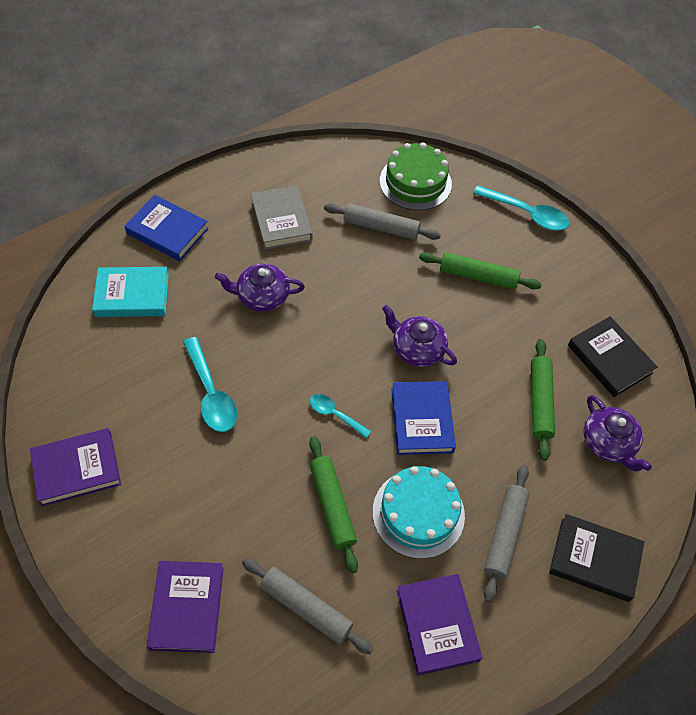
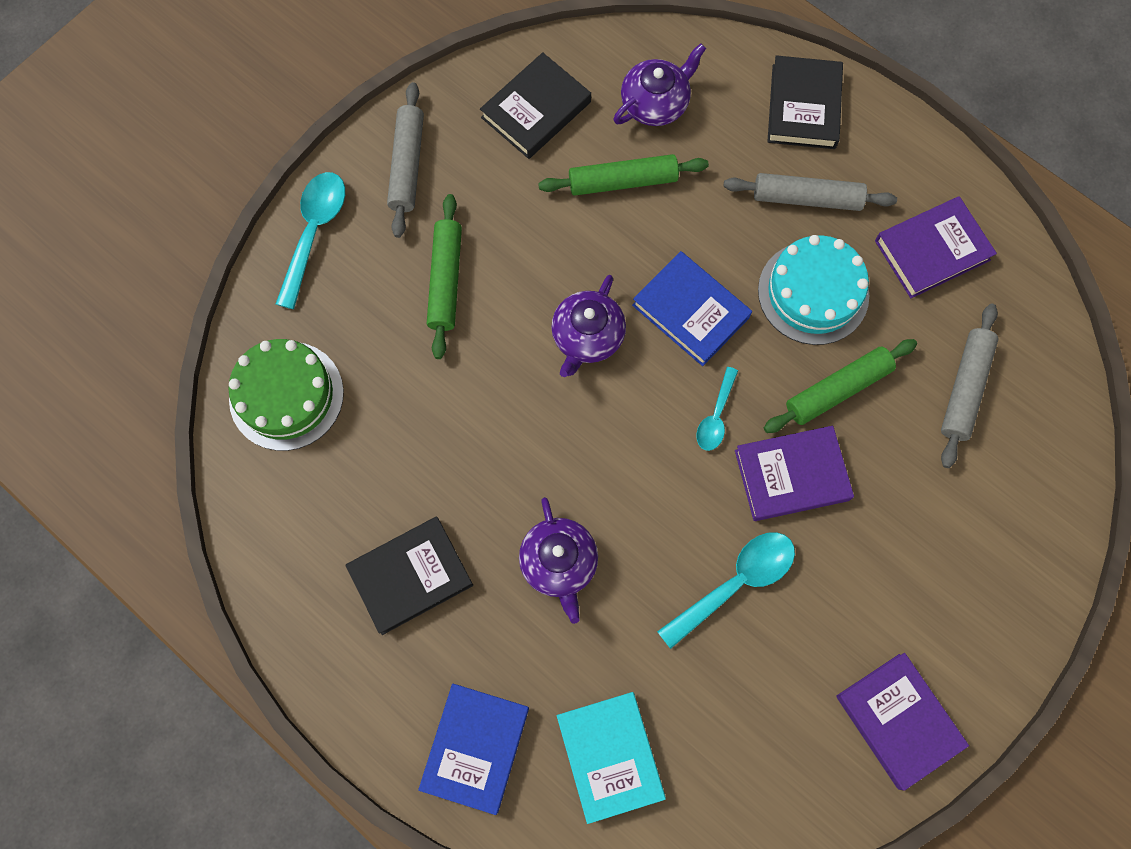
camera: 100 degrees left, 15 degrees up
purple book [147,561,224,653] -> purple book moved to [735,426,854,521]
grey book [251,185,313,249] -> black book [345,517,473,635]
grey rolling pin [324,203,441,240] -> grey rolling pin moved to [387,82,424,238]
blue book [392,381,456,455] -> blue book turned 60 degrees clockwise [632,251,752,366]

